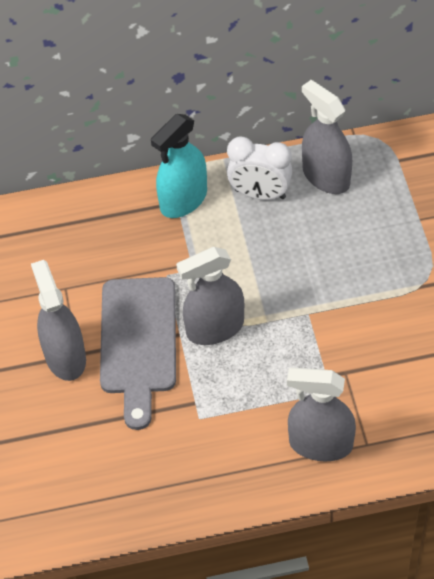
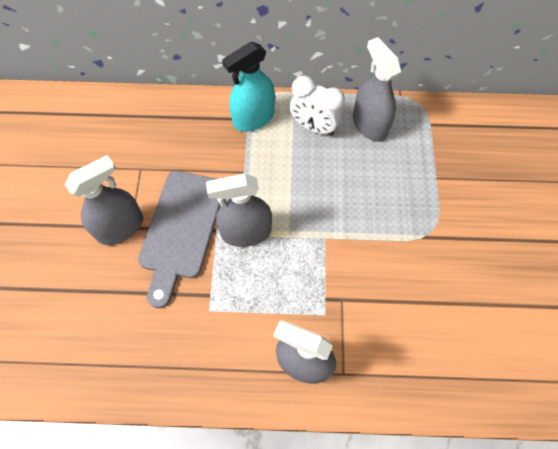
camera: 10 degrees right, 10 degrees up
grey spray bottle [31,260,86,381] -> grey spray bottle turned 60 degrees clockwise [65,155,143,245]

